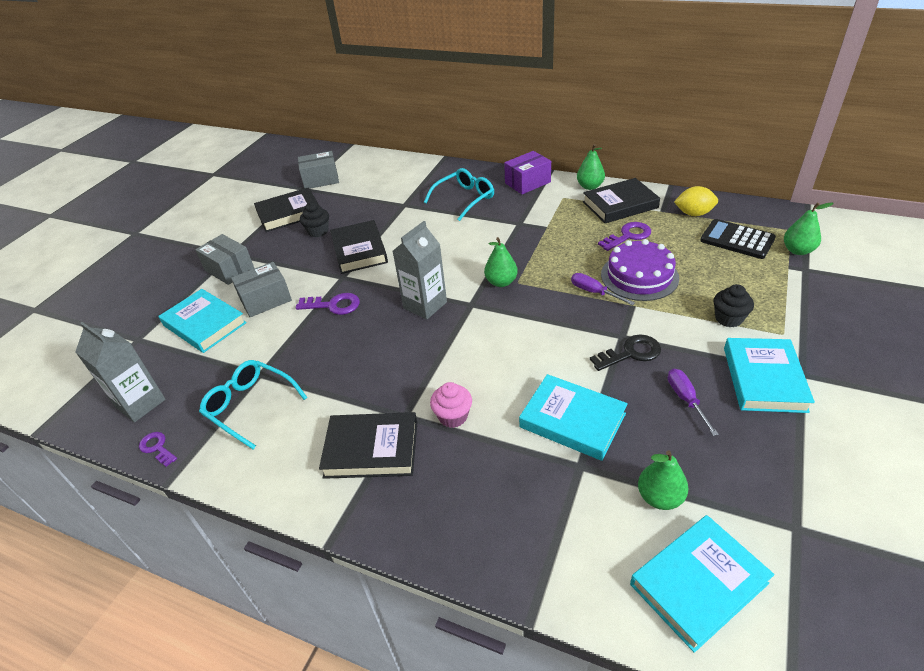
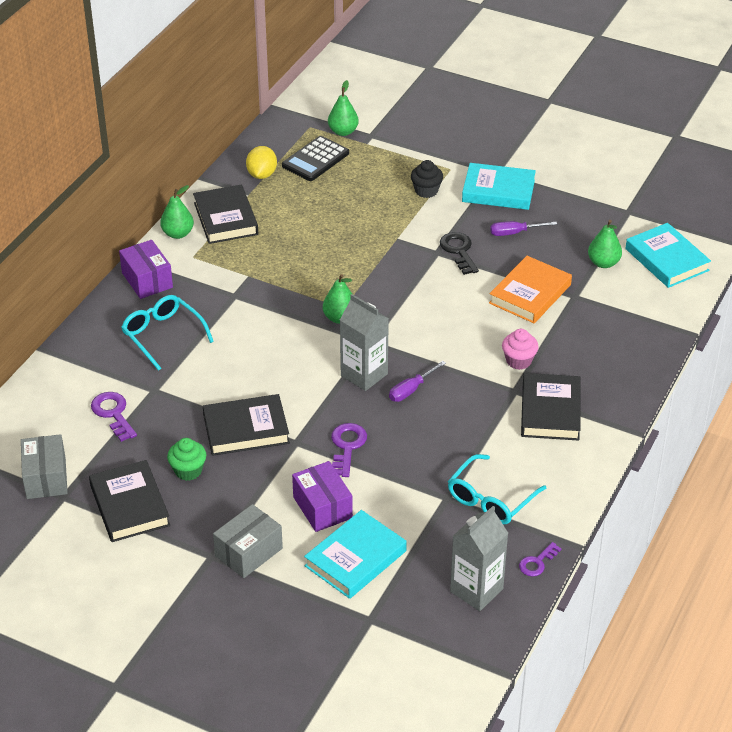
camera: 90 degrees left, 0 degrees up
grey box [231,262,292,317] -> purple box [292,461,353,532]
black cupcake [300,202,329,237] -> green cupcake [167,438,206,481]
turquoise book [519,374,628,461] -> orange book [489,256,572,323]
purple screwdriver [571,273,635,305] -> purple screwdriver moved to [389,361,446,402]
purple key [598,222,651,251] -> purple key moved to [91,392,137,442]
purple cake [601,239,679,301] -> none

